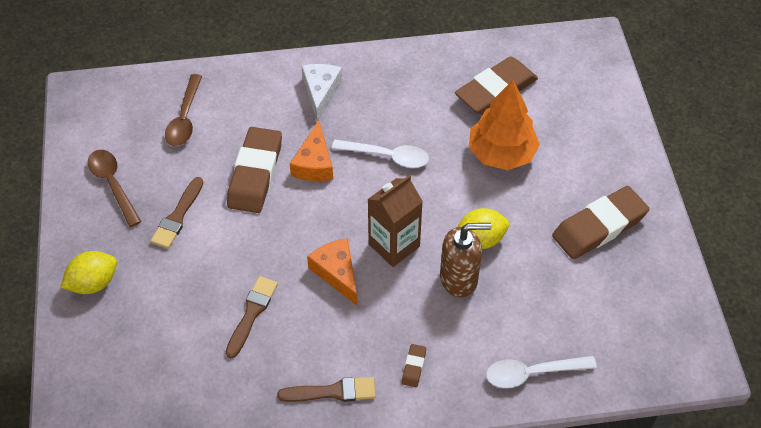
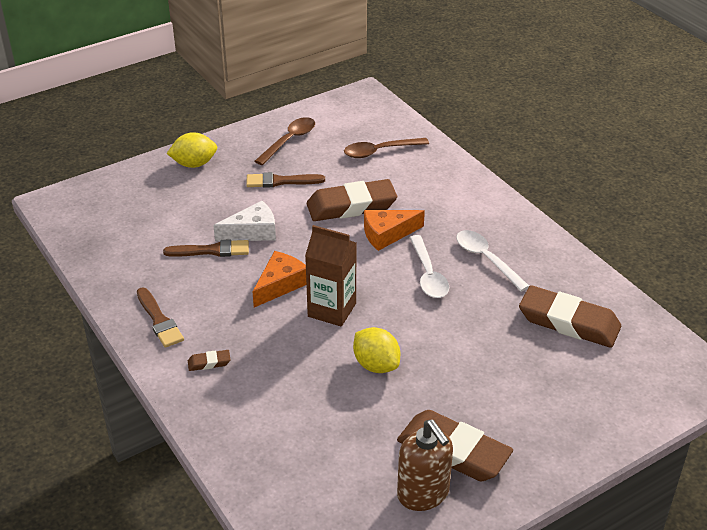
camera: 65 degrees right, 15 degrees down
yellow lemon [60,251,117,294] -> yellow lemon turned 45 degrees counterclockwise [166,132,217,168]
white cheese [302,64,343,122] -> white cheese moved to [213,201,276,241]
brown soap dispenser [440,223,491,297] -> brown soap dispenser moved to [397,420,453,511]
orange tree [469,80,540,170] -> none
white spoon [486,356,597,388] -> white spoon moved to [456,230,529,292]

